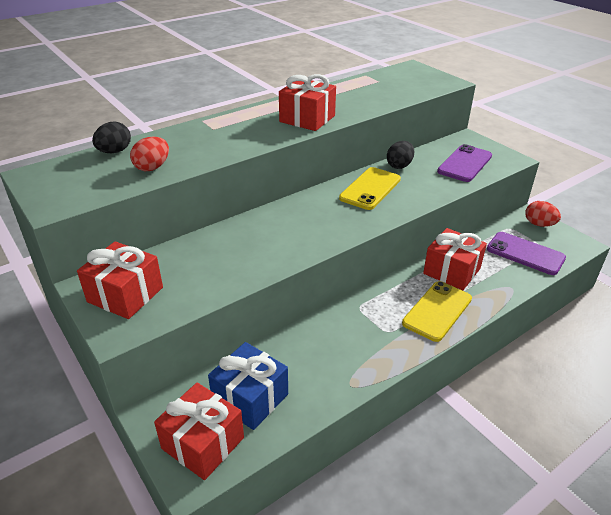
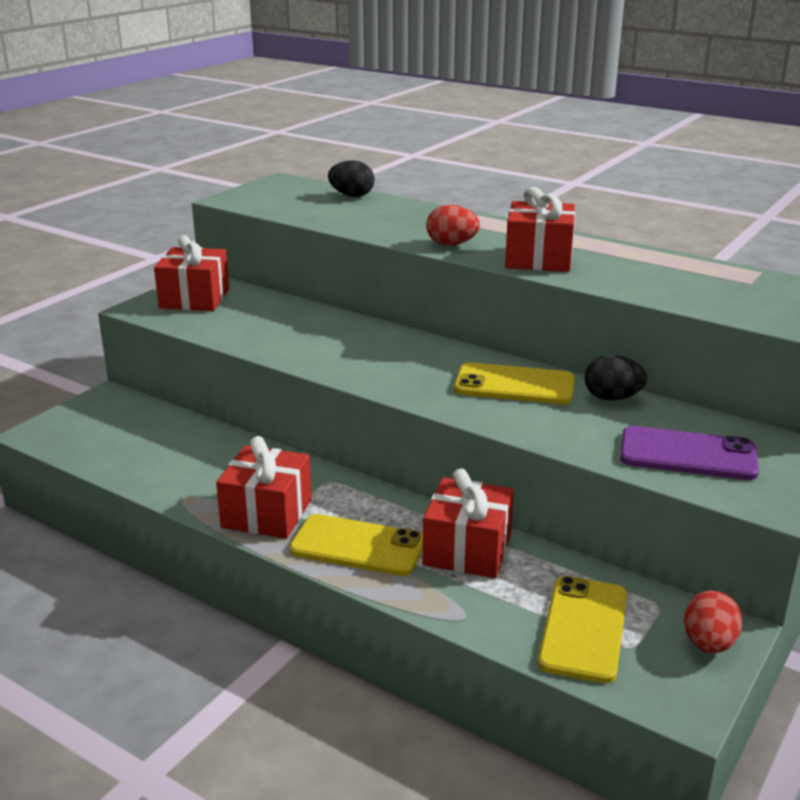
camera: 70 degrees right, 10 degrees down
red egg [130,137,169,171] -> red egg moved to [426,205,480,245]
red gift [154,383,244,480] -> red gift moved to [216,436,312,538]
blue gift [208,342,288,430] -> none
purple phone [487,232,566,275] -> yellow phone [538,576,627,684]

